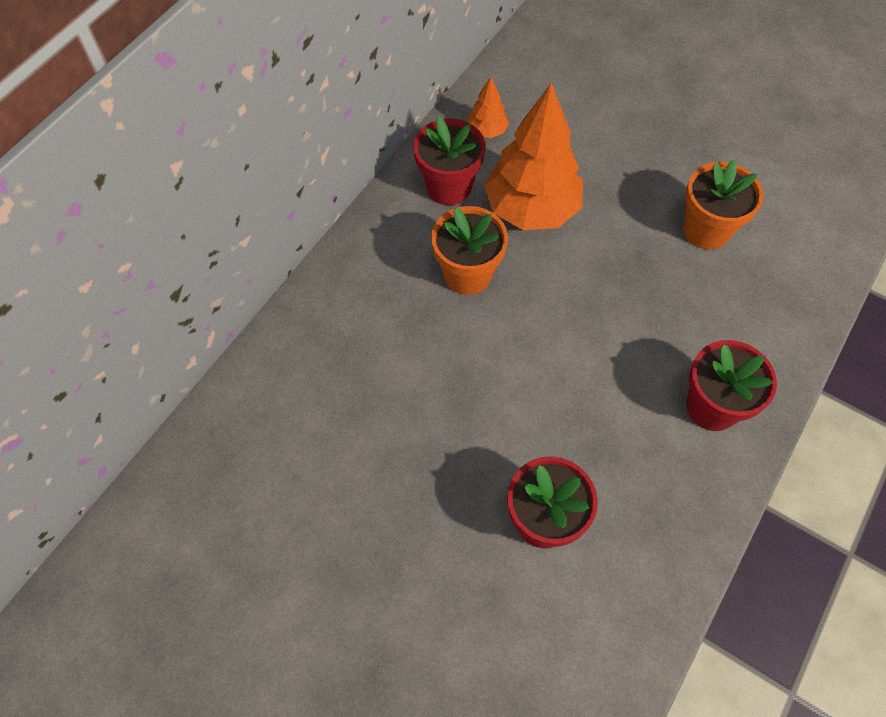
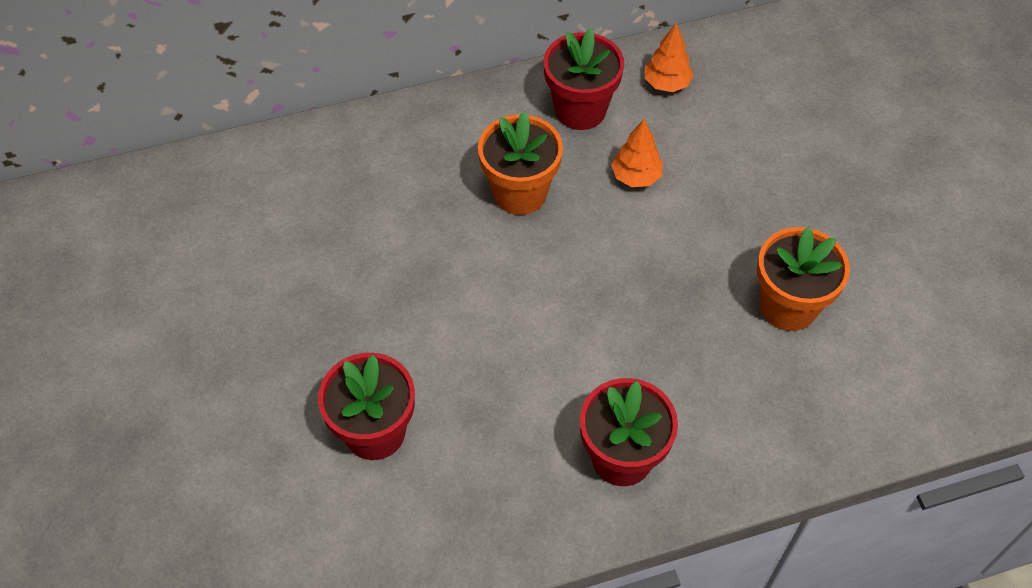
camera: 40 degrees right, 5 degrees down
orange tree [484,83,583,230] -> orange tree [611,119,663,187], size x0.46

